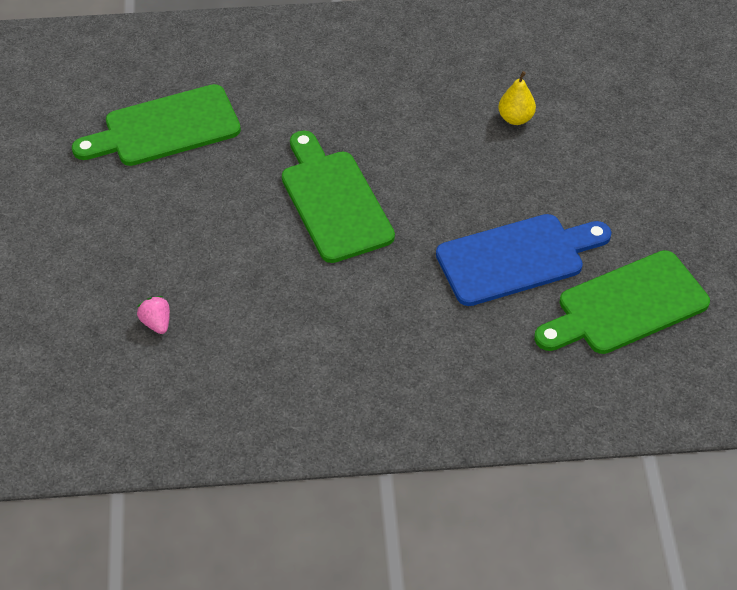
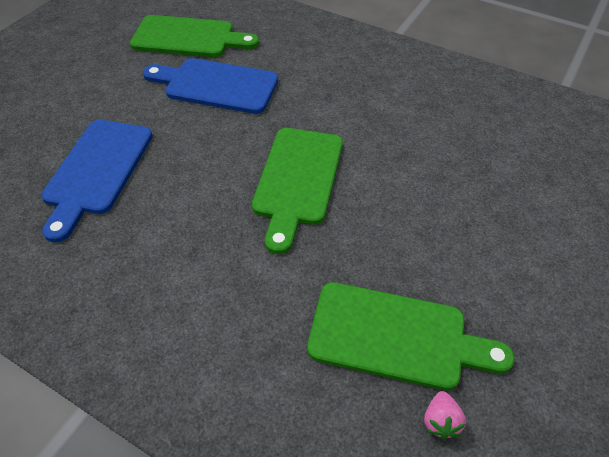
camera: 145 degrees left, 0 degrees up
pink strawberry [137,296,170,334] -> pink strawberry moved to [424,391,466,439]
yellow pear [498,71,536,125] -> blue cutting board [41,120,153,242]

